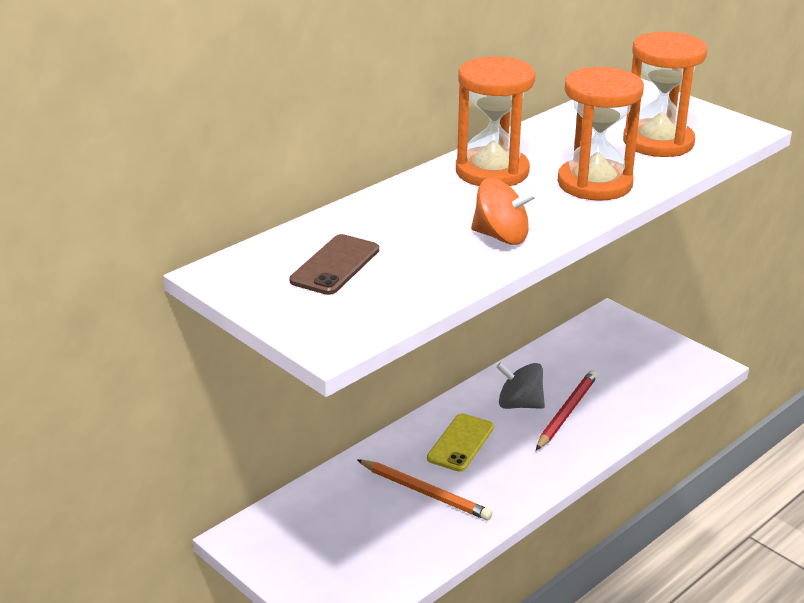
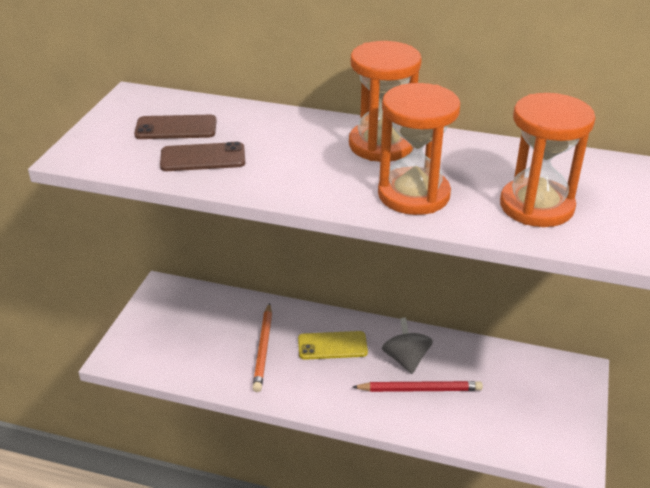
camera: 60 degrees right, 5 degrees up
orange spinning top [471,178,536,245] -> none
none -> brown phone [160,142,245,171]

